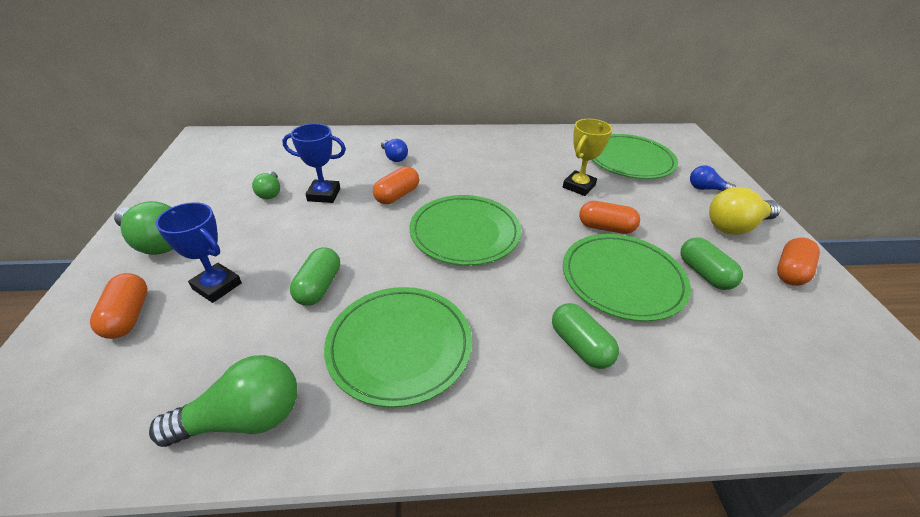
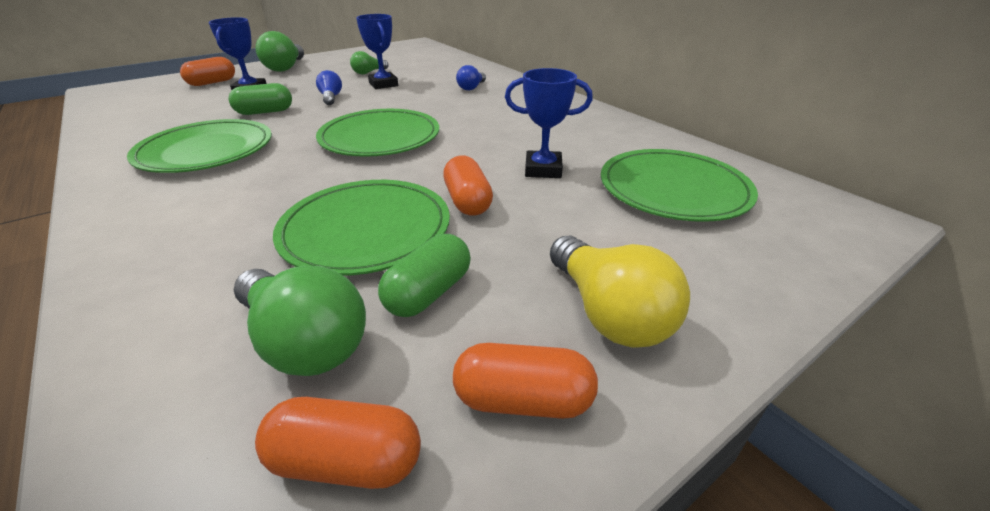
camera: 60 degrees right, 5 degrees down
green light bulb [149,355,297,447] -> green light bulb moved to [234,266,366,376]
orange capsule [373,166,419,204] -> orange capsule moved to [255,397,421,489]
green capsule [552,303,619,369] -> none
yellow trophy [563,119,612,196] -> blue trophy [505,68,593,178]
blue light bulb [690,165,736,191] -> blue light bulb moved to [316,70,342,105]
yellow light bulb [709,187,781,235] -> yellow light bulb turned 150 degrees counterclockwise [550,236,690,348]

